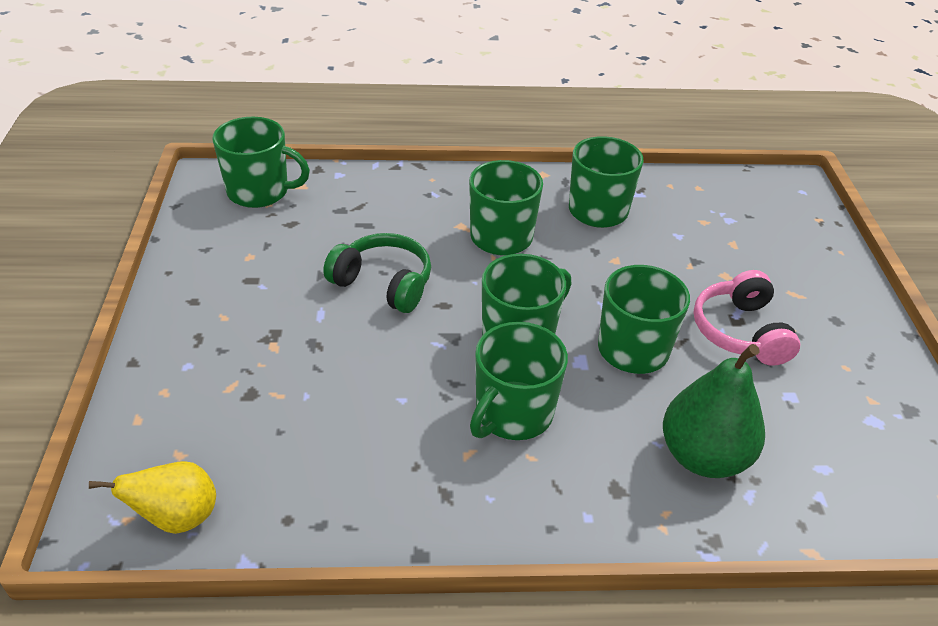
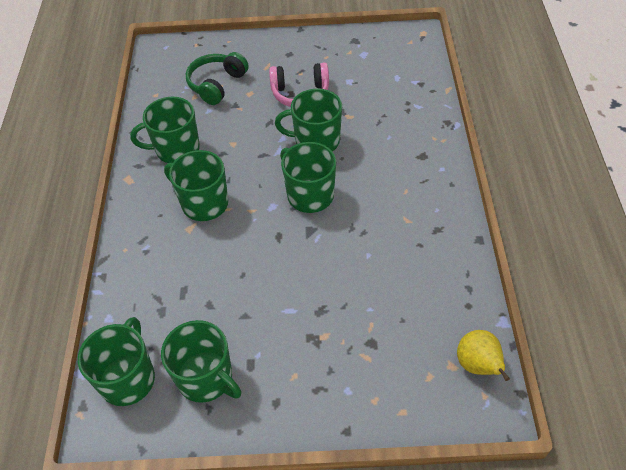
camera: 85 degrees left, 10 degrees up
green headphones [323,233,431,313] -> green headphones moved to [186,52,249,105]
green mug [470,322,568,440] -> green mug moved to [161,320,242,403]
green pear [663,344,765,478] -> none

